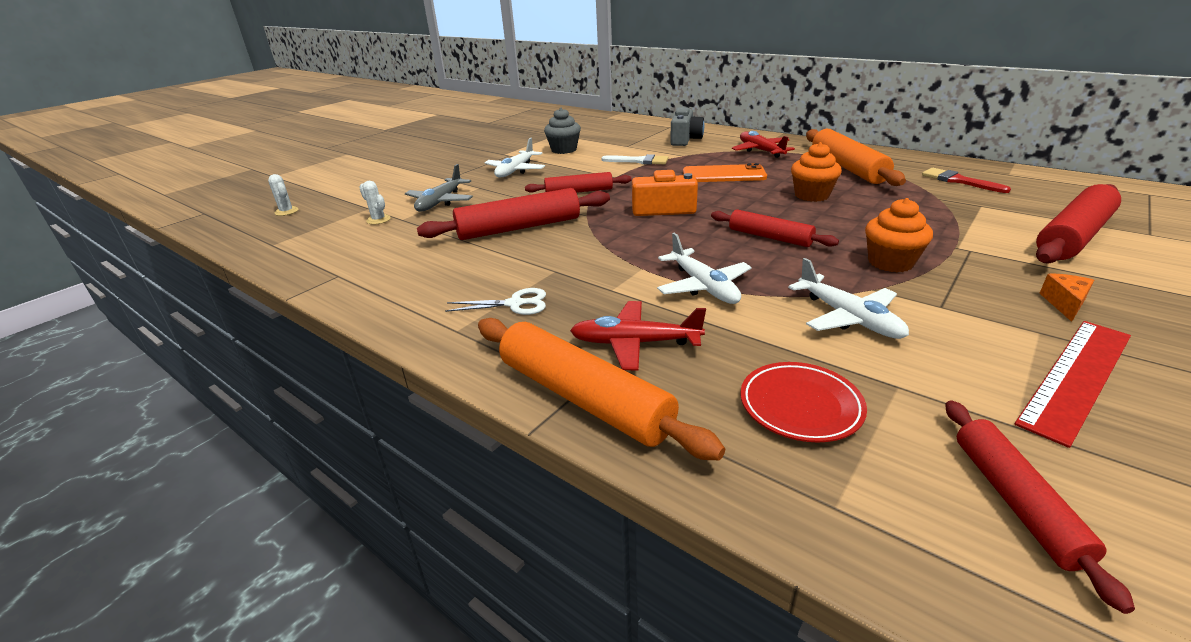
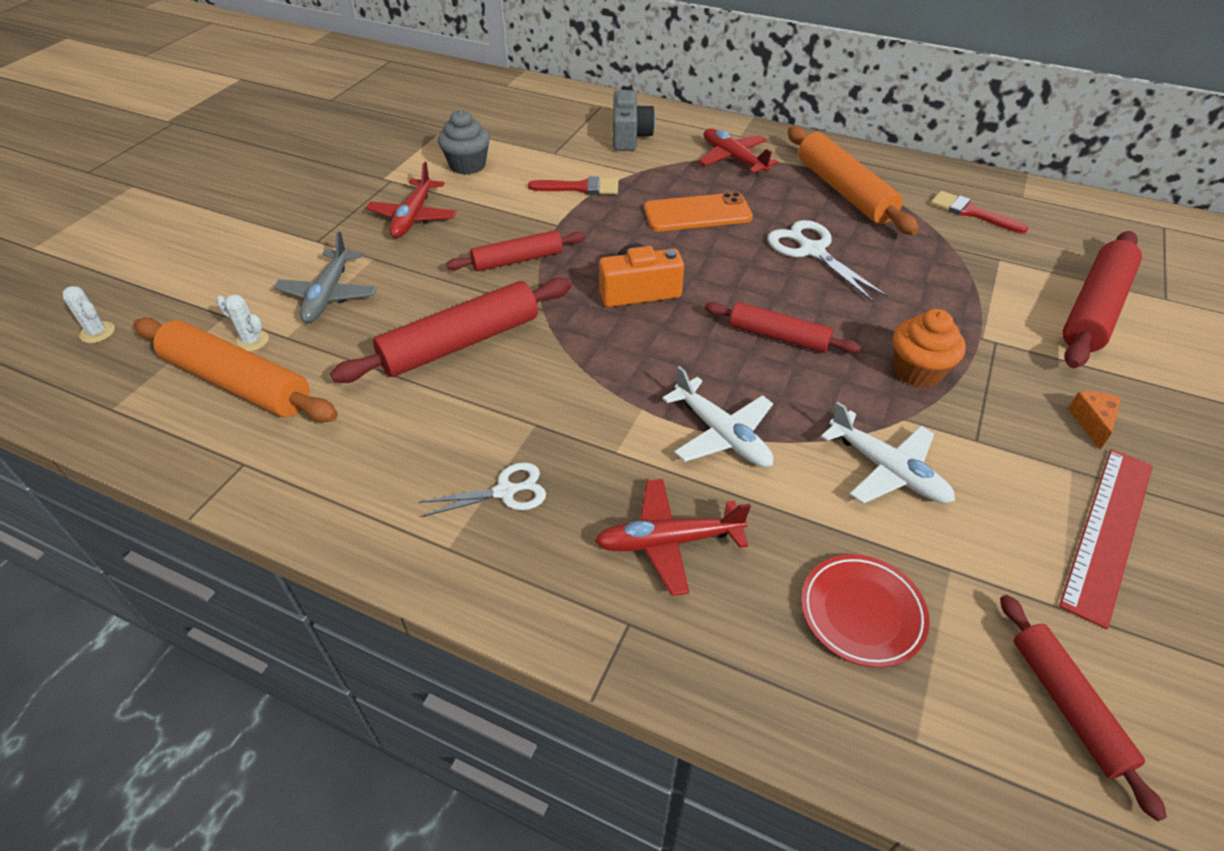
camera: 15 degrees left, 15 degrees up
orange rolling pin [478,318,725,460] -> orange rolling pin moved to [134,318,338,422]
white plane [484,138,545,178] -> red plane [366,162,457,238]
white brush [602,154,668,165] -> red brush [528,176,618,195]
orange cupcake [791,142,842,202] -> white scissors [767,220,888,302]

